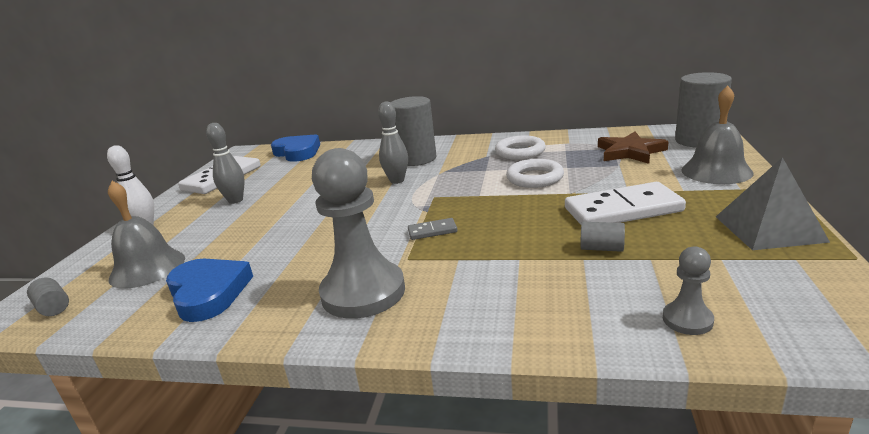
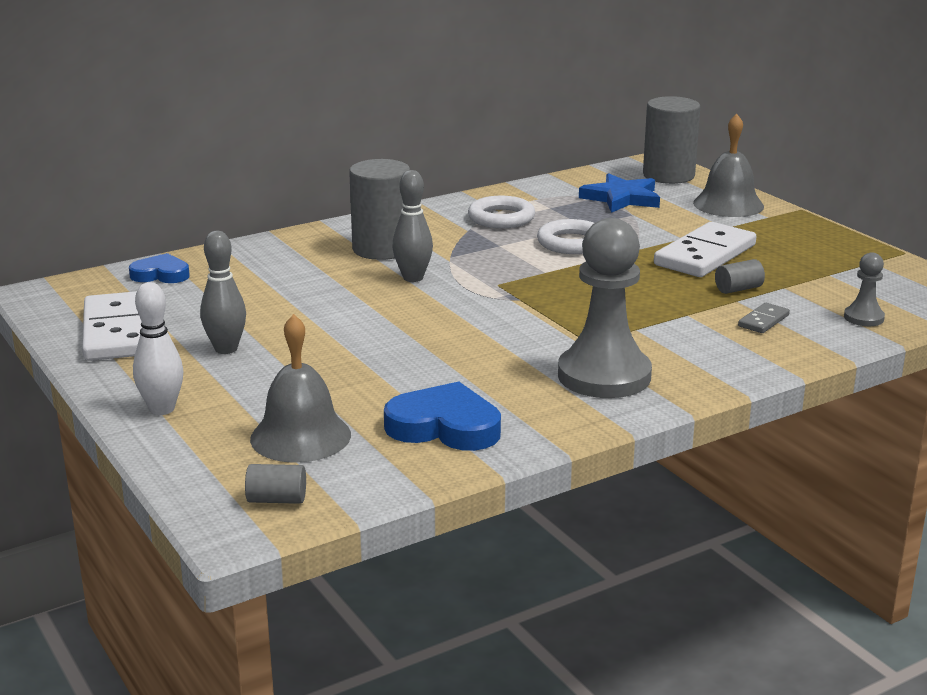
camera: 45 degrees left, 0 degrees up
blue heart [271,134,320,162] -> blue heart [129,253,190,283], size x0.63
grey domino [408,218,457,240] -> grey domino moved to [738,303,790,333]
brown star [598,132,669,164] -> blue star [579,173,660,213]
grey pyramid [716,157,830,250] -> none

